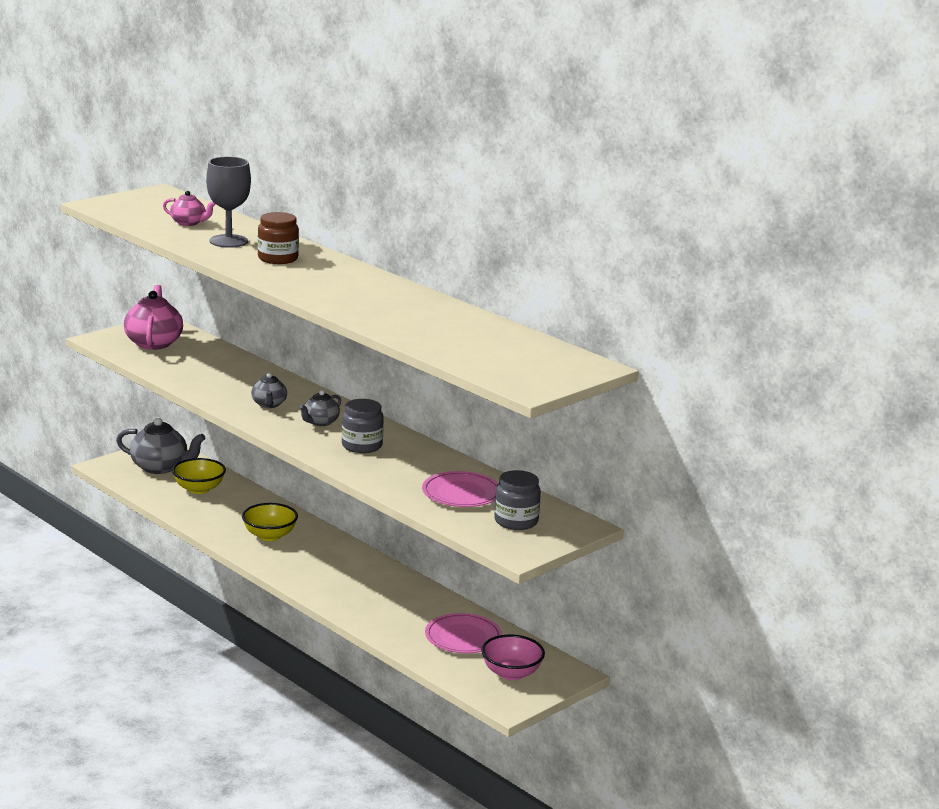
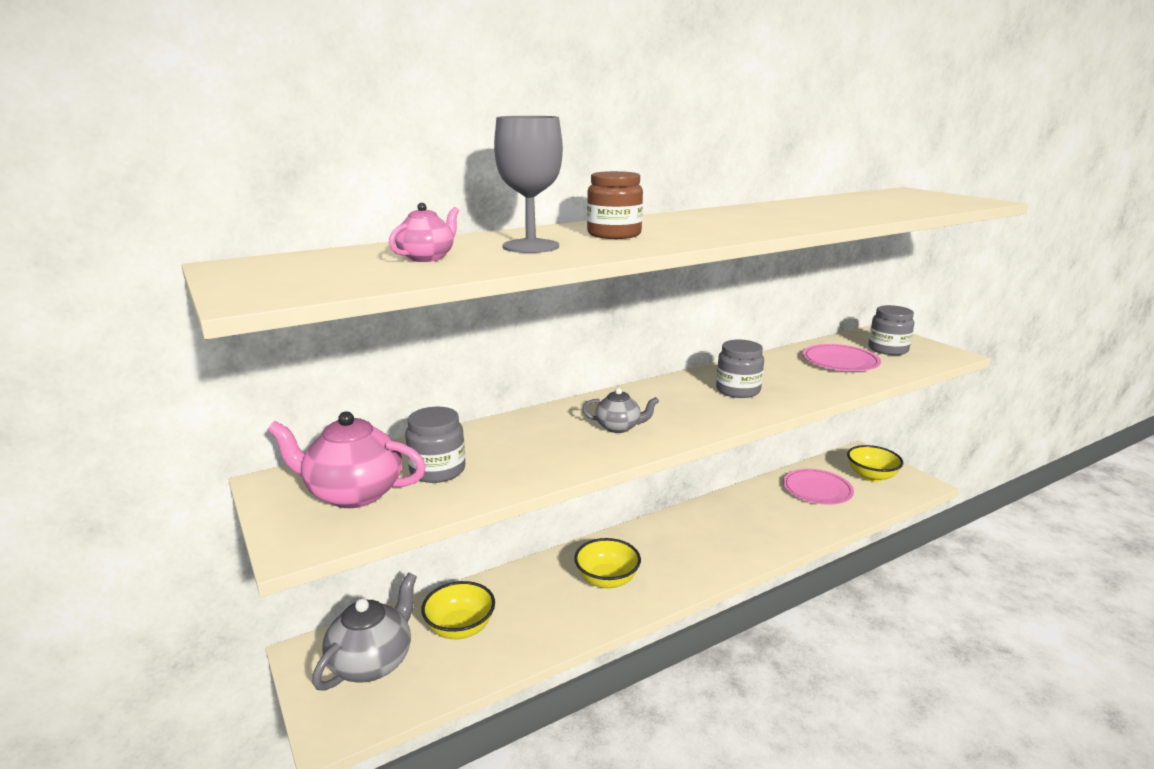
camera: 75 degrees left, 0 degrees up
grey teapot [299,390,341,426] -> none
pink bowl [481,635,545,680] -> yellow bowl [847,445,903,482]
none -> grey jar [405,407,465,483]

